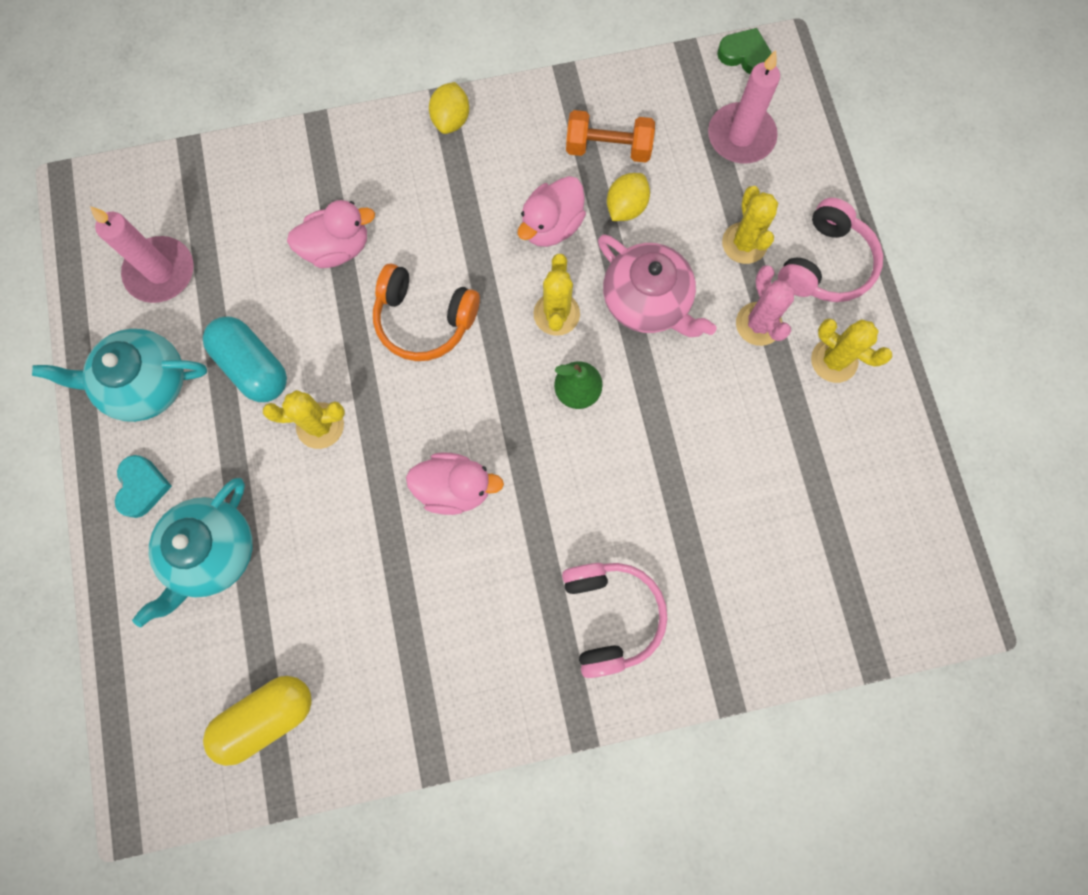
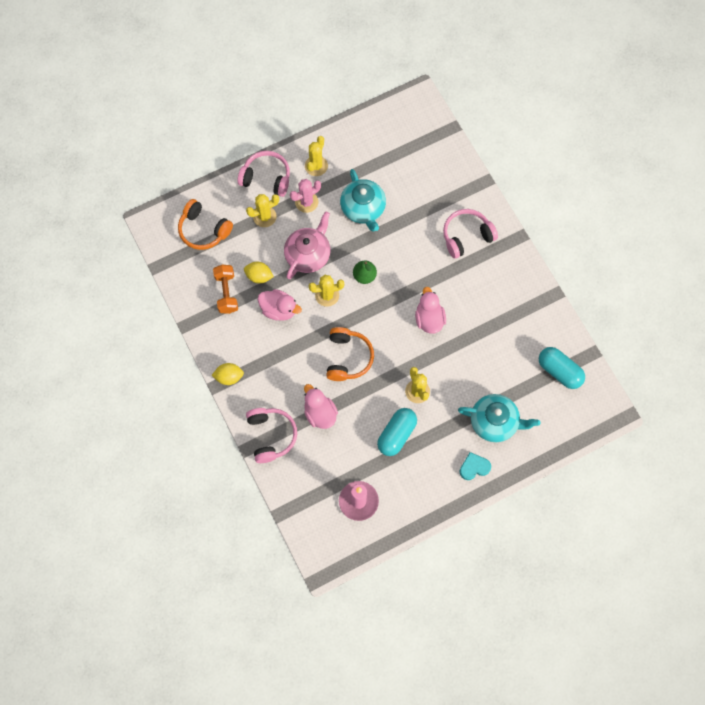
camera: 105 degrees left, 5 degrees down
turquoise teapot [32,329,207,422] -> turquoise teapot moved to [340,169,386,231]
yellow capsule [203,676,312,766] -> turquoise capsule [539,347,585,389]
pink candle [708,50,780,163] -> orange headphones [178,199,233,250]
green heart [717,28,772,74] -> none
none -> pink headphones [246,408,297,463]

